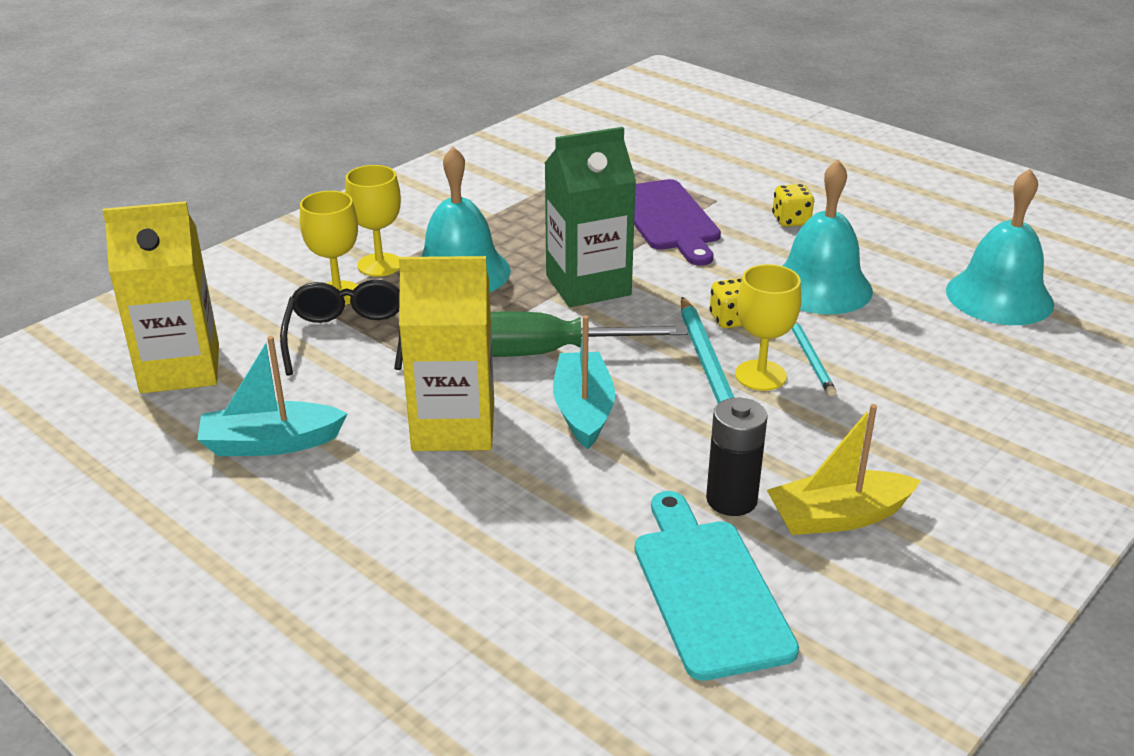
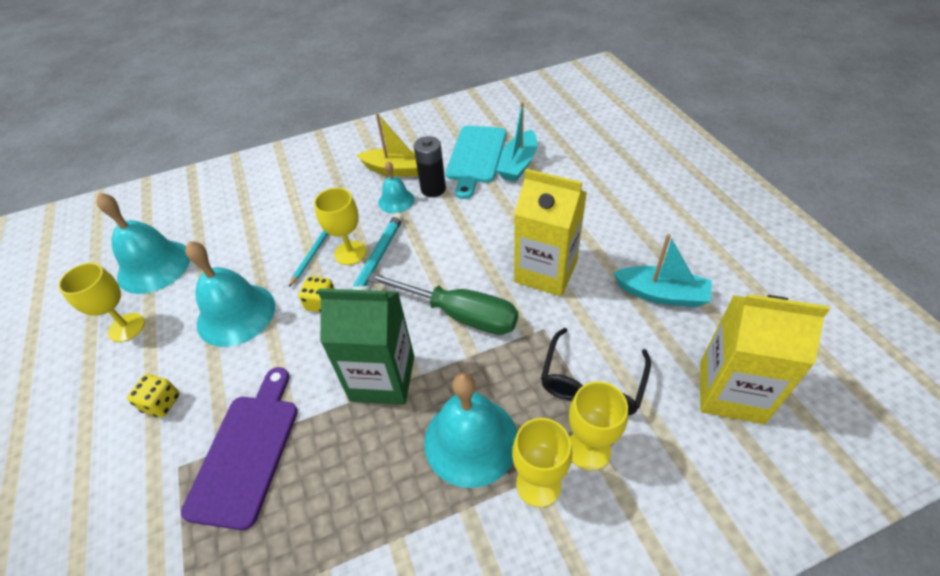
camera: 150 degrees left, 15 degrees up
turquoise boat [553,315,615,449] -> turquoise boat moved to [496,102,537,182]
none -> yellow goblet [58,263,145,342]
none -> turquoise bell [378,161,414,213]

